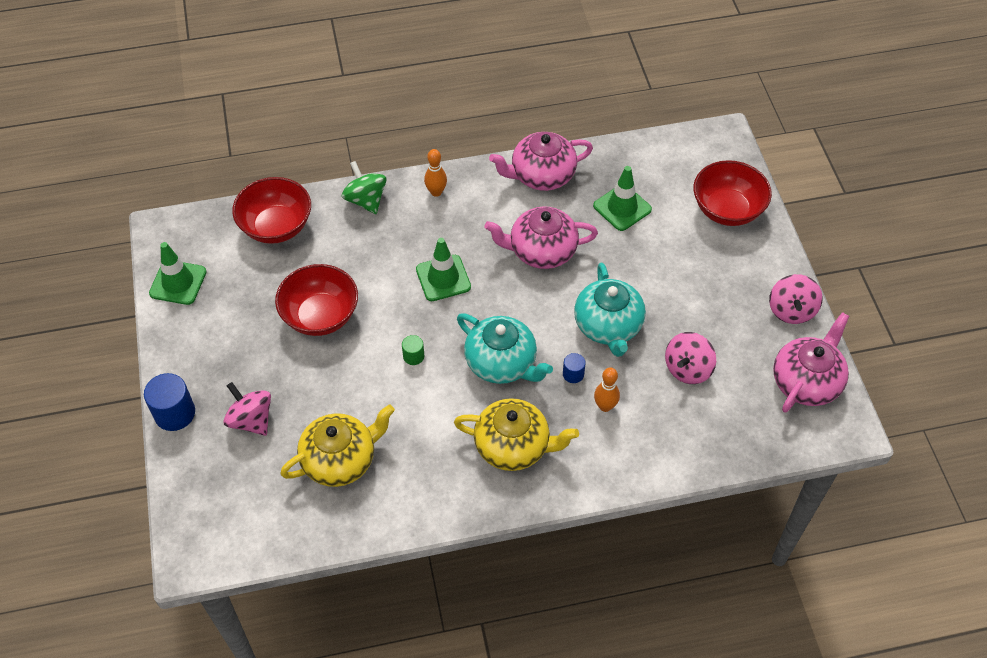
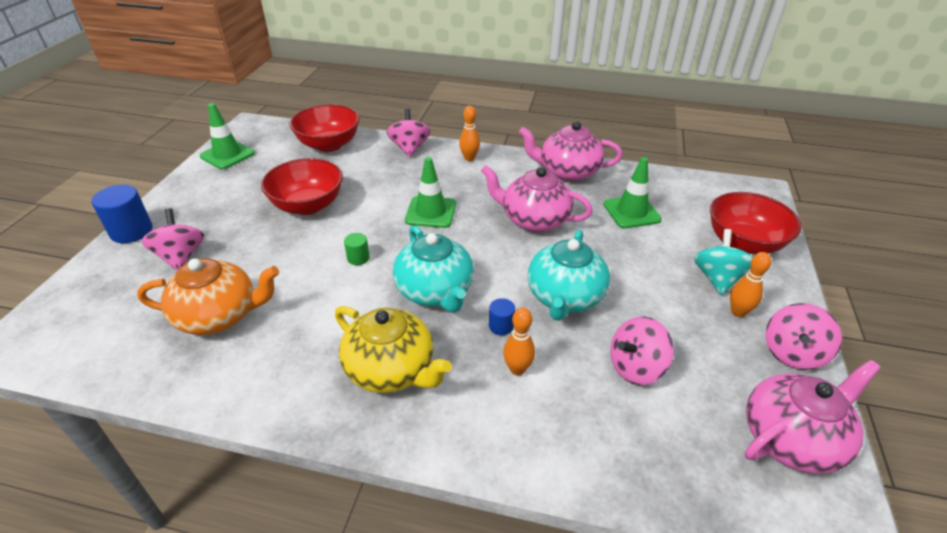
camera: 25 degrees right, 15 degrees down
yellow teapot [280,404,395,487] -> orange teapot [137,258,279,335]
green spinning top [342,161,387,214] -> pink spinning top [387,109,430,157]
none -> turquoise spinning top [694,229,753,295]
none -> orange bowling pin [730,252,771,317]

